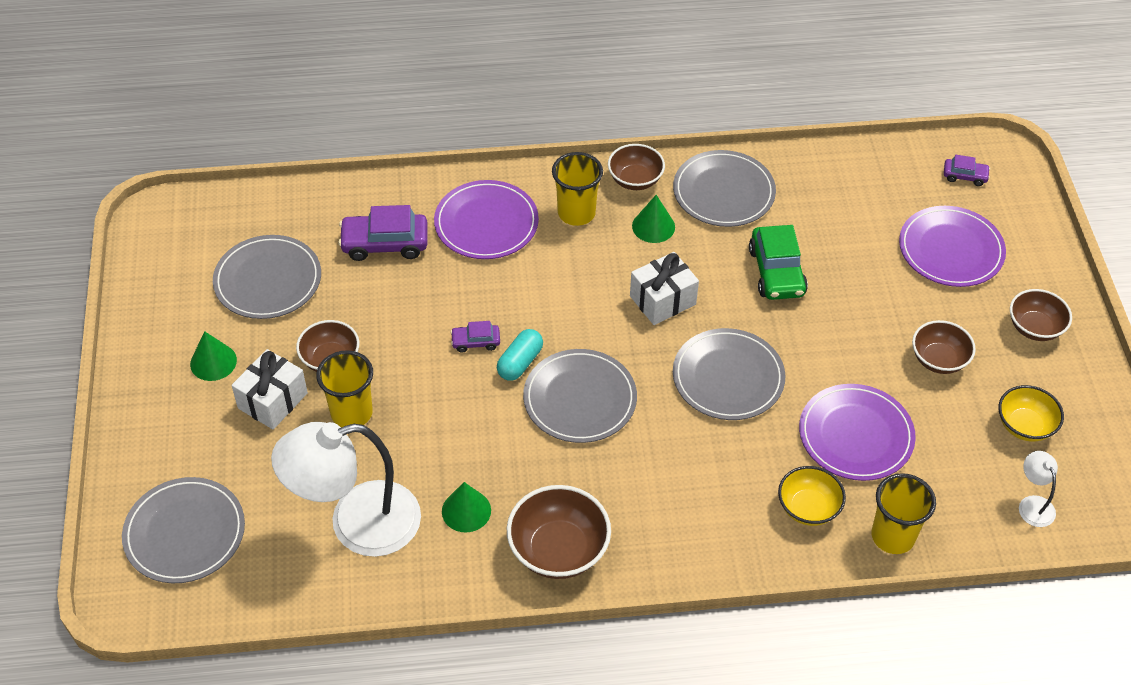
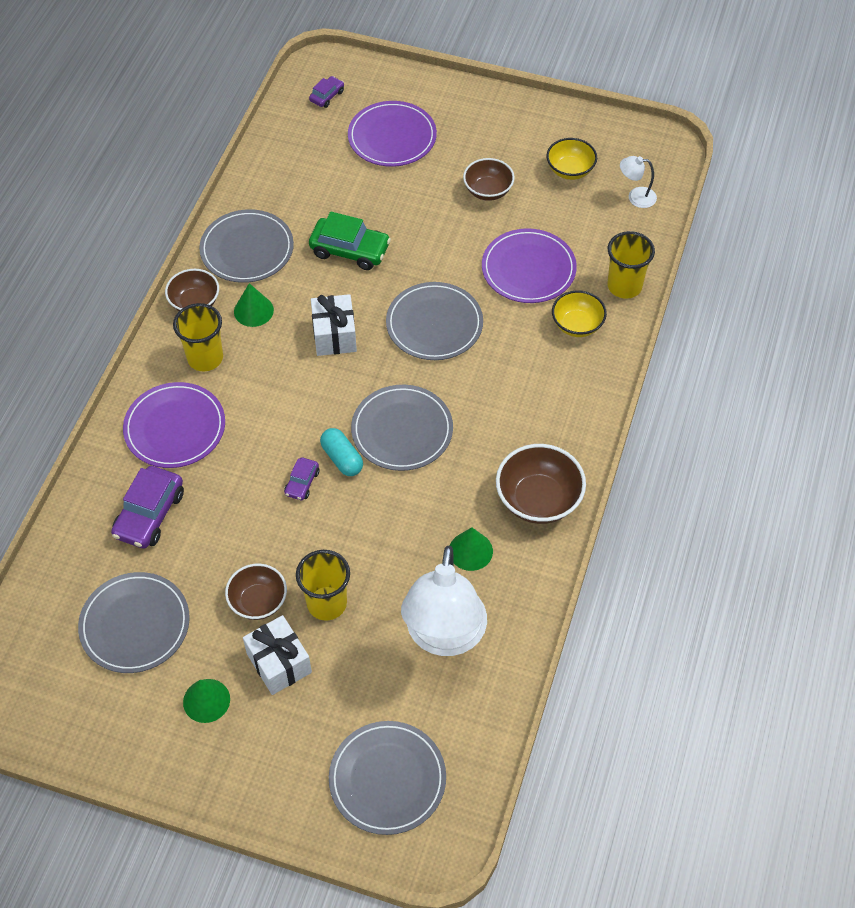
camera: 65 degrees left, 5 degrees up
brown bowl [1010,289,1072,341] -> none

